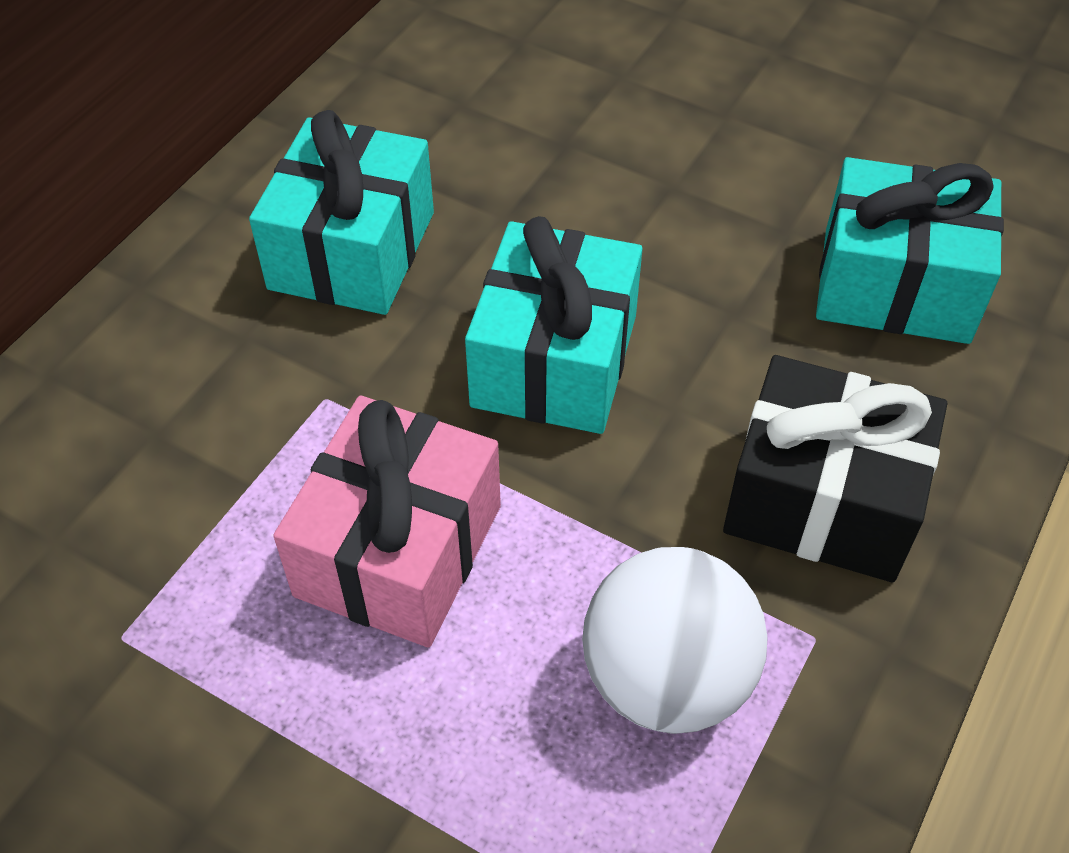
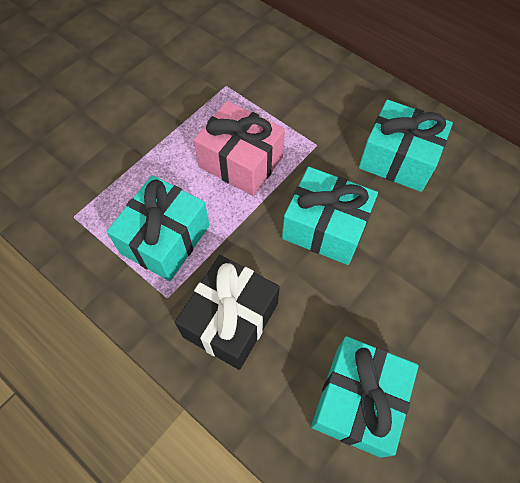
camera: 100 degrees right, 10 degrees up
white ball [582,547,767,734] -> turquoise gift [107,175,210,281]

